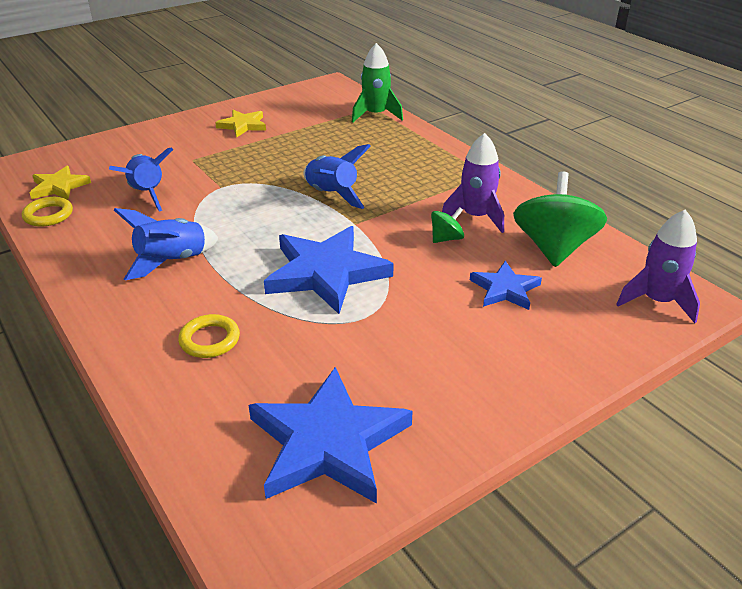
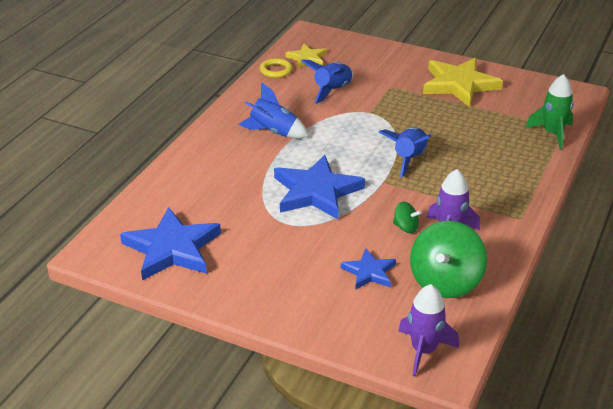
camera: 60 degrees right, 0 degrees up
yellow ring [178,314,240,358] -> none
yellow star [215,110,266,137] -> yellow star [423,58,503,107], size x1.84
green spinning top [513,171,607,267] -> green spinning top turned 135 degrees clockwise [410,221,487,298]

